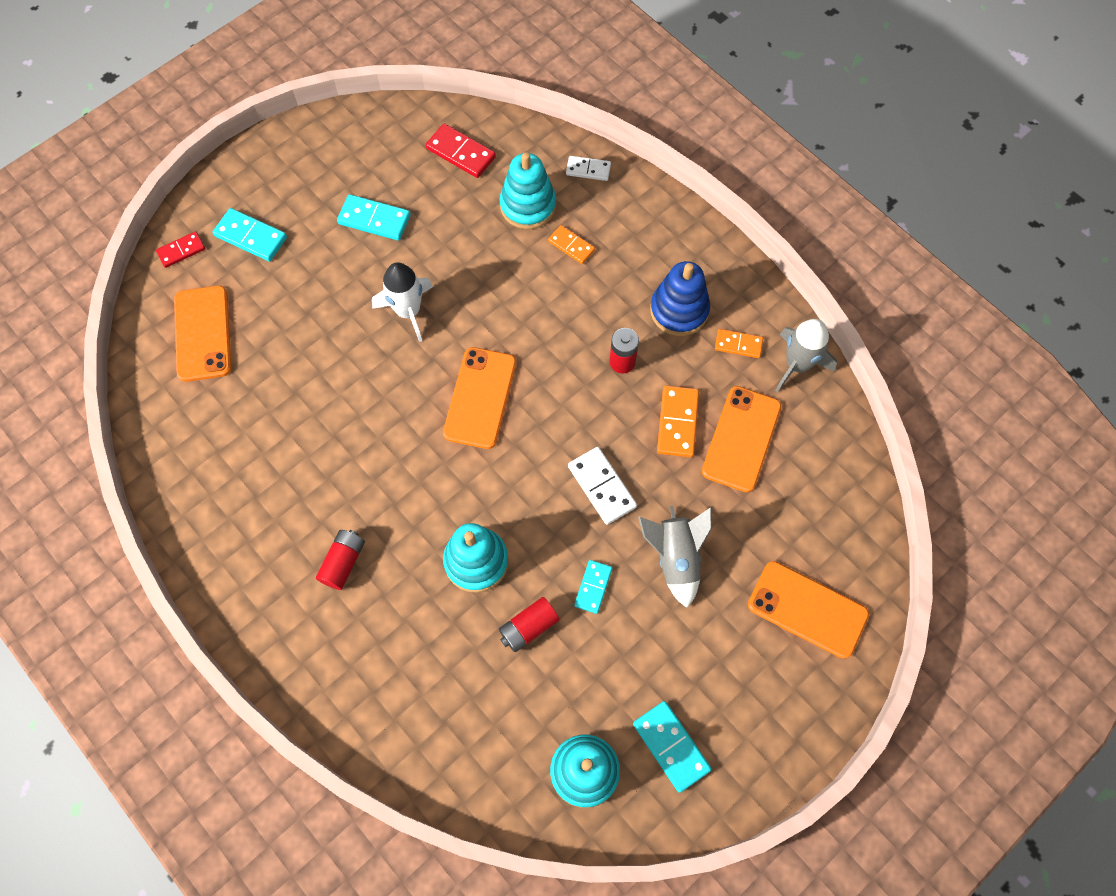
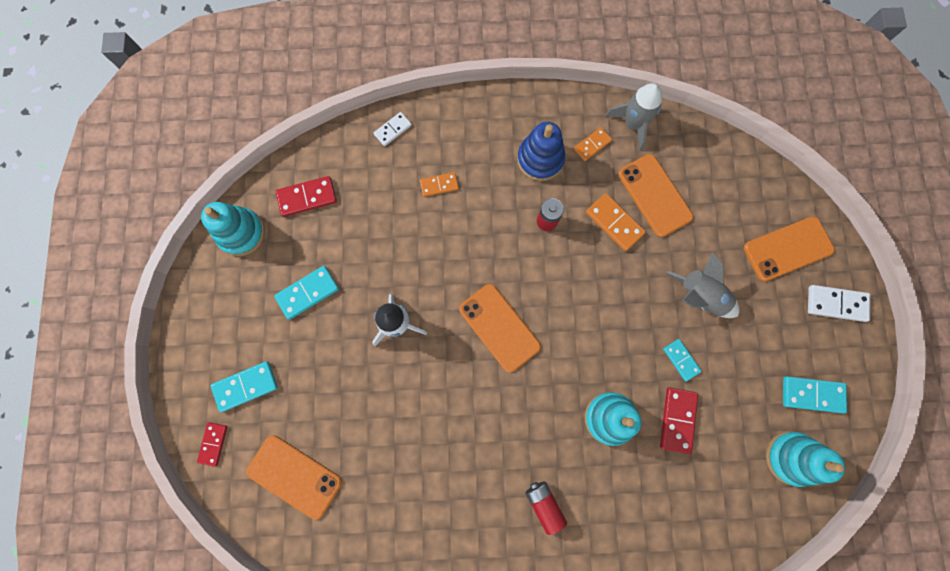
camera: 50 degrees left, 10 degrees up
red battery [499,597,559,652] -> red domino [660,387,698,454]
turquoise stacking toy [500,152,556,229] -> turquoise stacking toy moved to [201,202,265,256]
white domino [568,447,637,525] -> white domino moved to [808,285,871,322]

